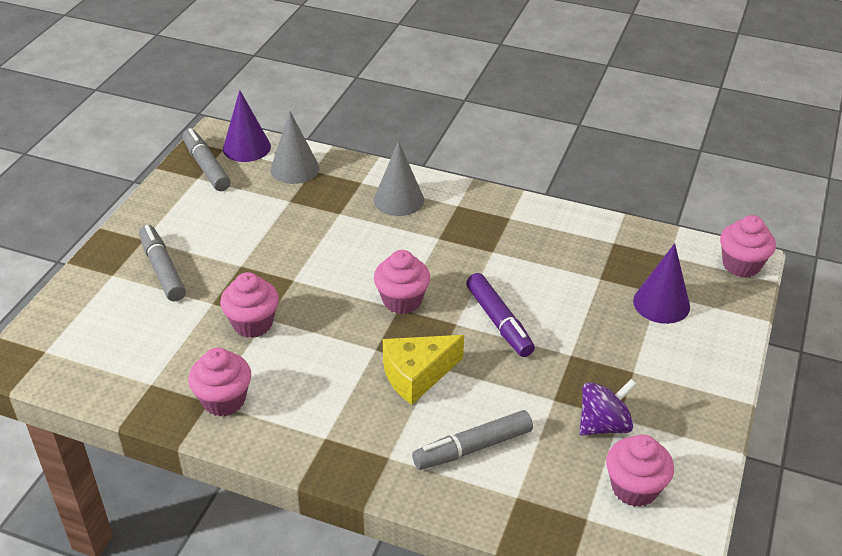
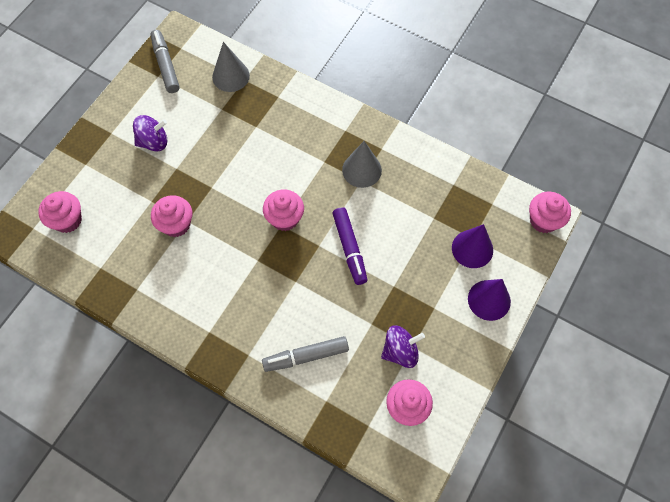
camera: 10 degrees right, 25 degrees up
grey marker [139,225,186,302] -> none
pink cupcake [188,348,251,416] -> pink cupcake moved to [38,191,82,233]
purple cone [223,90,271,162] -> purple cone moved to [468,279,511,321]
grey cone [374,141,424,216] -> grey cone moved to [342,141,382,188]
yellow cheese [383,335,464,405] -> none
none -> purple spinning top [133,115,167,151]

